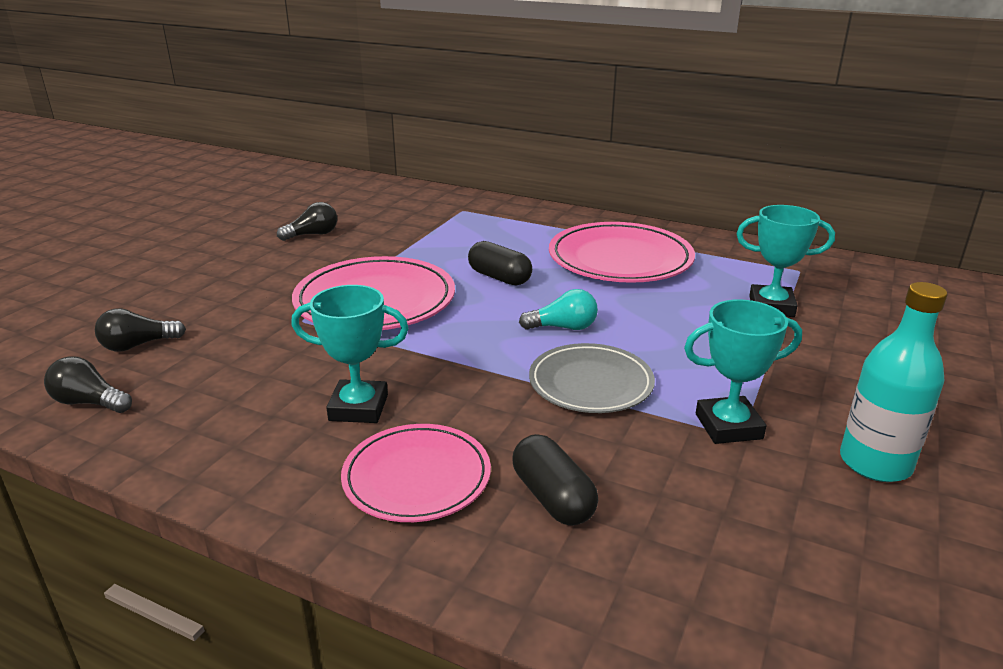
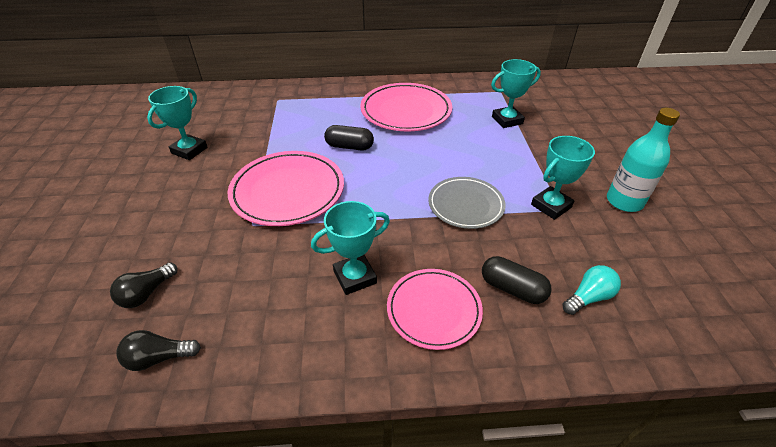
camera: 30 degrees left, 15 degrees up
black light bulb [277,202,337,241] -> turquoise trophy [147,86,208,160]
turquoise light bulb [519,289,598,330] -> turquoise light bulb moved to [562,265,621,315]

